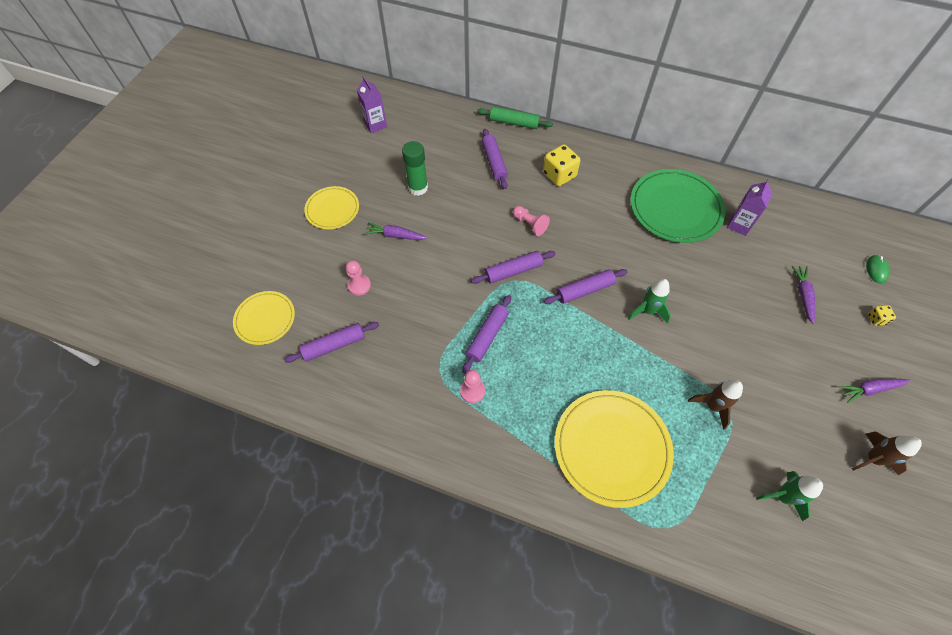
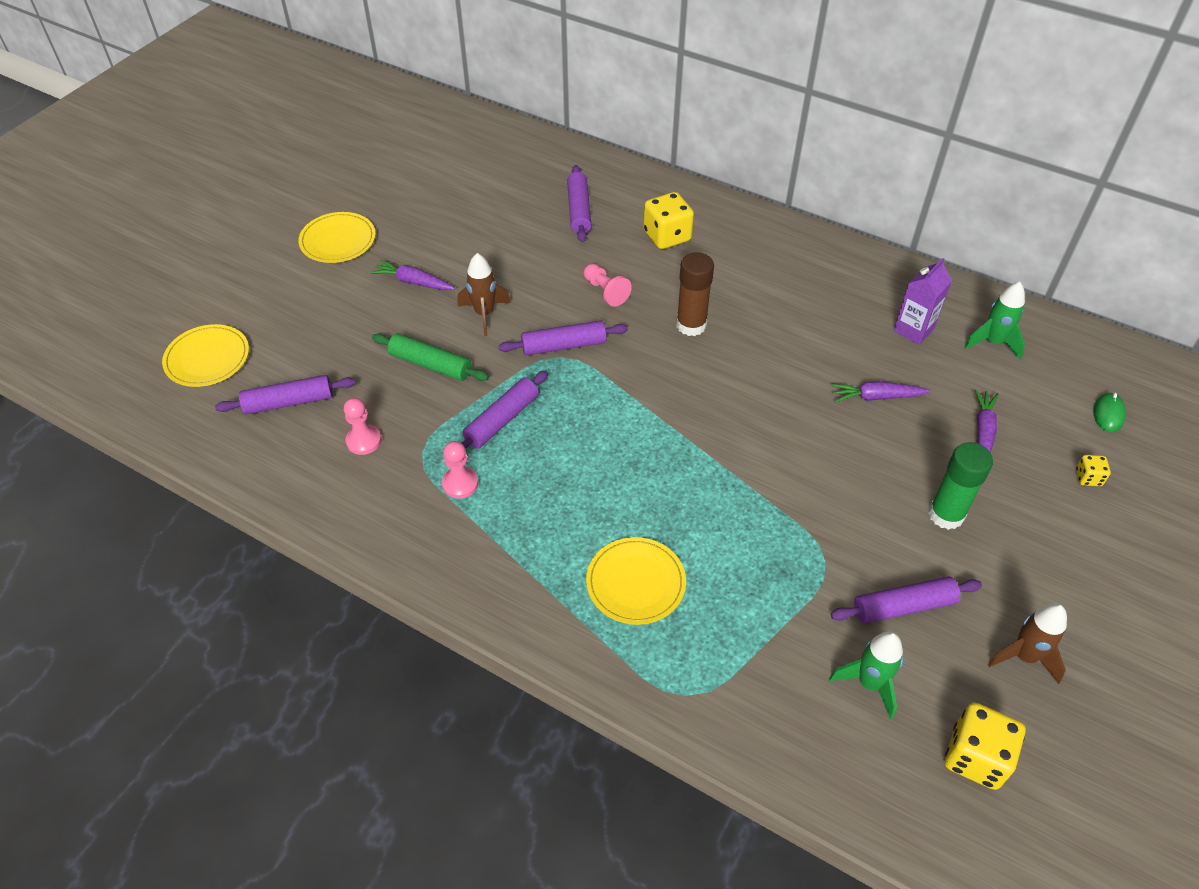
camera: 10 degrees right, 10 degrees down
pink pawn [346,261,371,296] -> pink pawn moved to [344,398,381,455]
purple carton [357,76,387,133] -> none
green glue stick [402,141,428,196] -> green glue stick moved to [928,442,993,530]
green rolling pin [477,106,553,129] -> green rolling pin moved to [372,333,489,381]
purple rolling pin [544,269,627,304] -> purple rolling pin moved to [831,576,982,624]
yellow plate [555,390,674,508] -> yellow plate [586,537,686,625], size x0.58
green rocket [628,279,671,324] -> green rocket moved to [964,282,1025,360]
green plate [630,169,726,243] -> none
brown rocket [688,380,743,430] -> brown rocket moved to [457,253,511,336]
purple carrot [839,379,910,403] -> purple carrot moved to [831,381,931,402]
none -> brown glue stick [676,252,714,336]
none -> yellow dice [945,703,1025,790]

